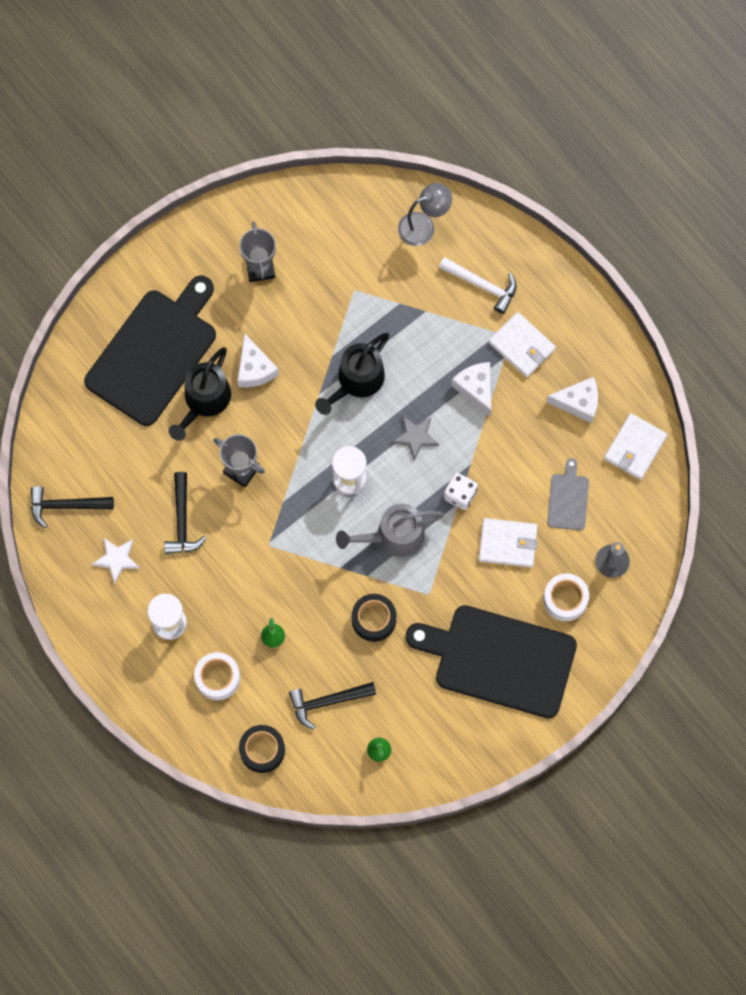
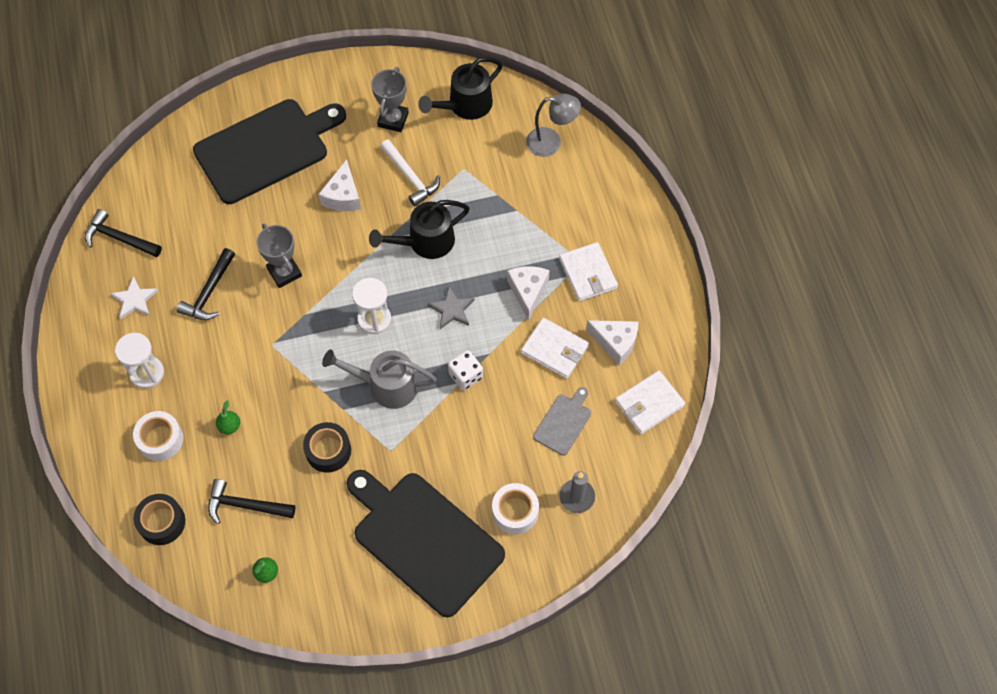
camera: 25 degrees right, 10 degrees down
black watering can [169,347,231,441] -> black watering can moved to [418,57,503,120]
white hammer [439,257,517,314] -> white hammer moved to [380,139,440,206]
white wallet [479,518,538,567] -> white wallet moved to [521,318,589,379]

